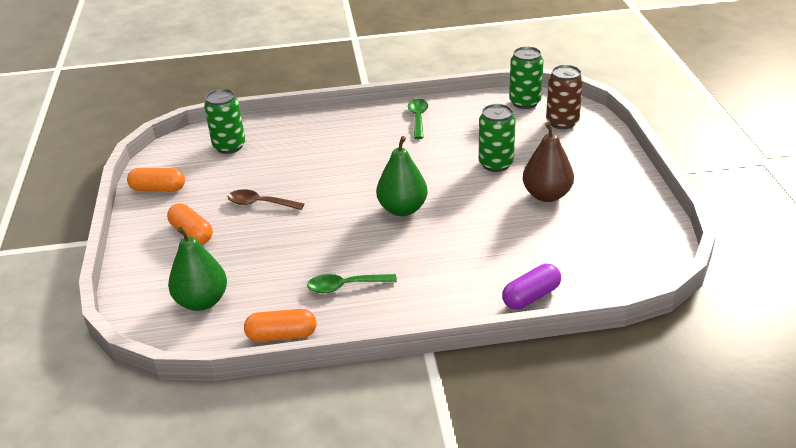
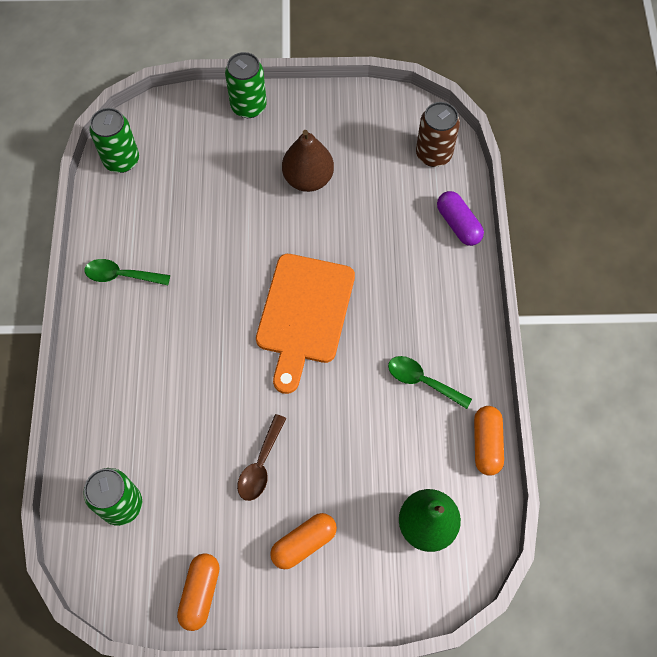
camera: 85 degrees left, 30 degrees up
green spoon [307,274,397,293] -> green spoon turned 120 degrees clockwise [388,356,472,409]
green pear [376,136,428,216] -> orange cutting board [256,254,355,394]
green can [479,104,516,172] -> green can moved to [225,52,267,118]
brown can [546,65,583,129] -> brown can moved to [416,102,460,167]

